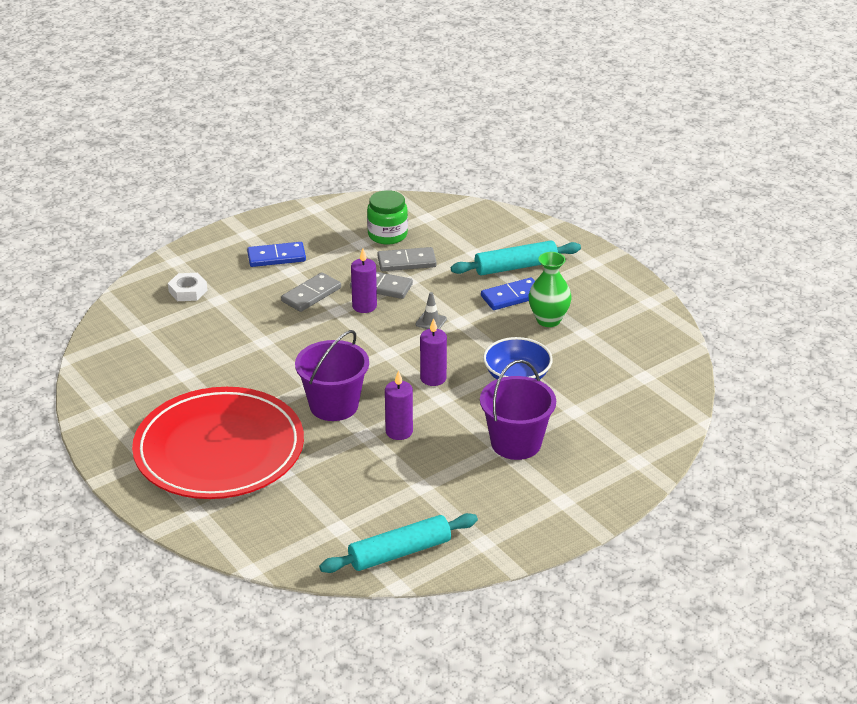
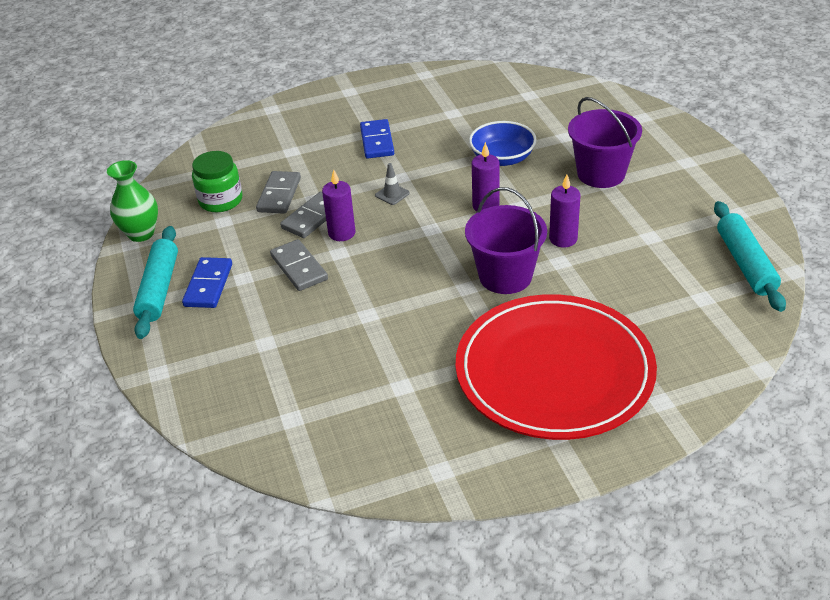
camera: 70 degrees left, 5 degrees up
white nut [168,273,208,301] -> none
turquoise rolling pin [451,240,581,275] -> turquoise rolling pin moved to [133,226,178,339]
green vase [528,252,572,327] -> green vase moved to [107,160,158,242]

